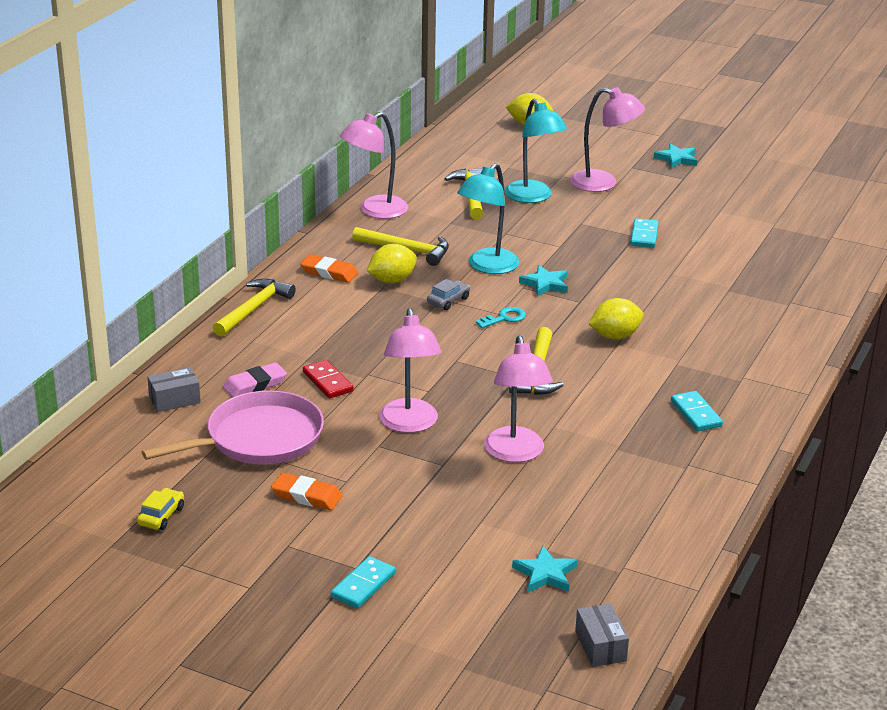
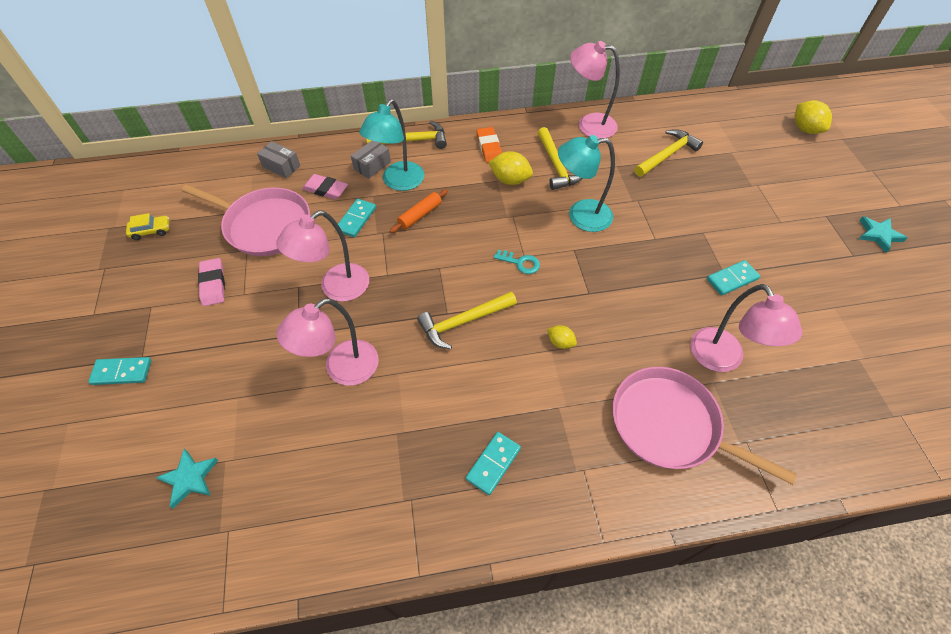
camera: 55 degrees right, 25 degrees up
orange eraser [271,473,342,510] -> pink eraser [198,258,225,306]
red domino [303,360,354,398] -> turquoise domino [335,199,376,237]
grey car [427,279,470,310] -> none
turquoise lamp [505,99,567,203] -> turquoise lamp moved to [359,99,424,191]
turquoise star [519,265,568,296] -> none
pink lamp [570,87,645,192] -> pink lamp moved to [690,284,802,372]
grey box [575,603,629,667] -> grey box moved to [351,141,391,179]
yellow lemon [589,298,644,340] -> yellow lemon [547,325,577,349], size x0.58
none -> orange rolling pin [390,189,448,233]
none -> pink pan [613,367,797,485]

